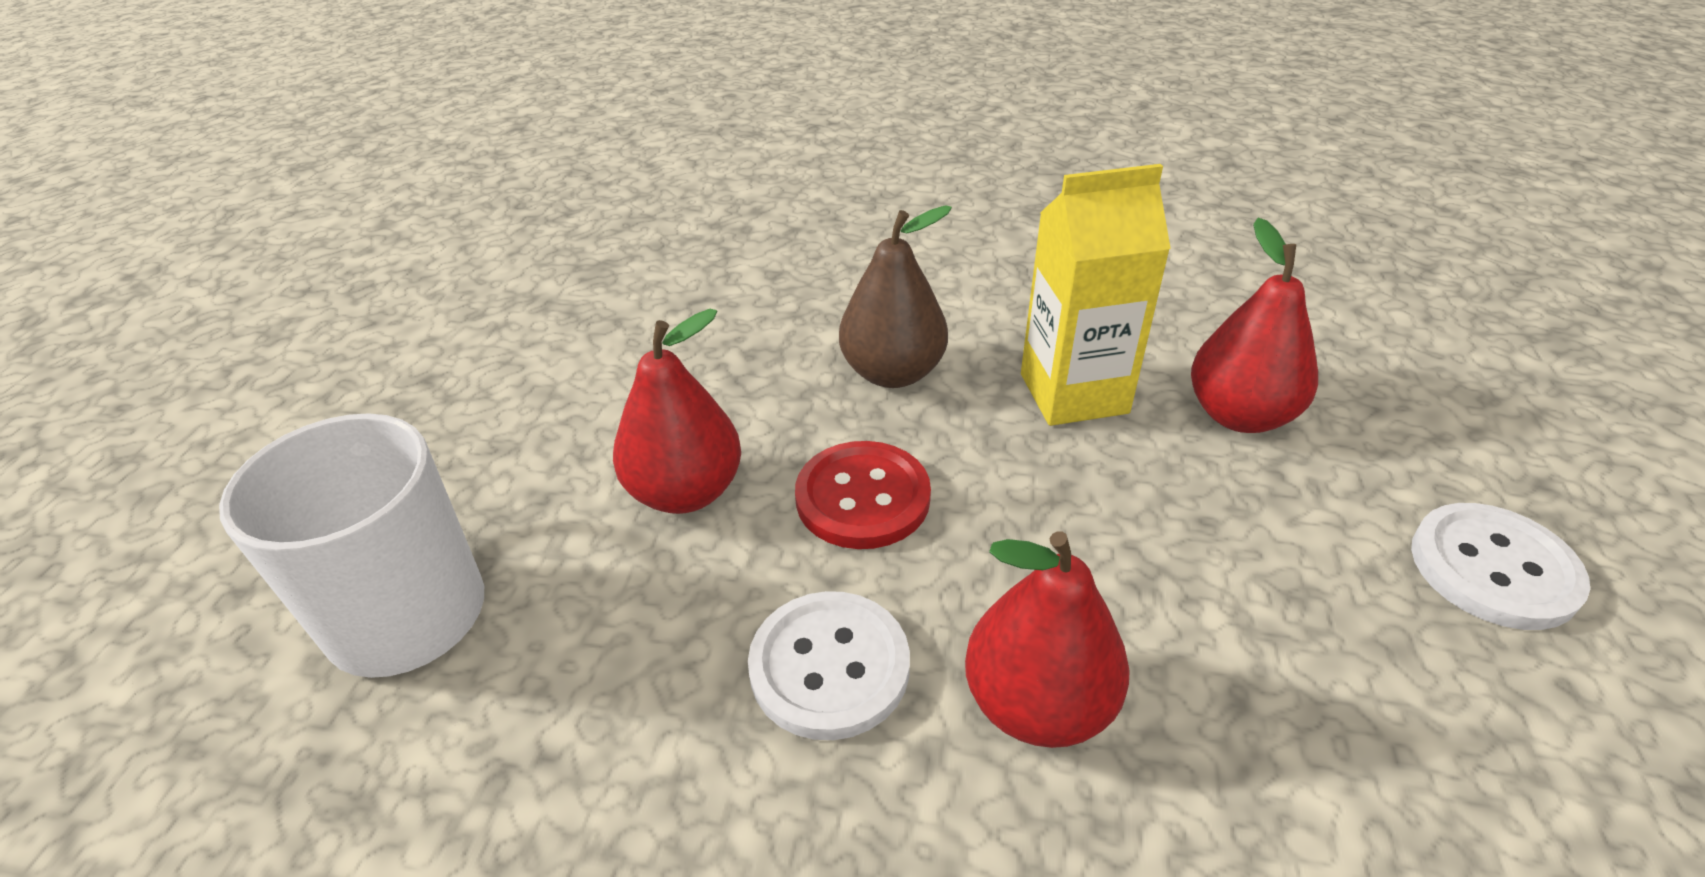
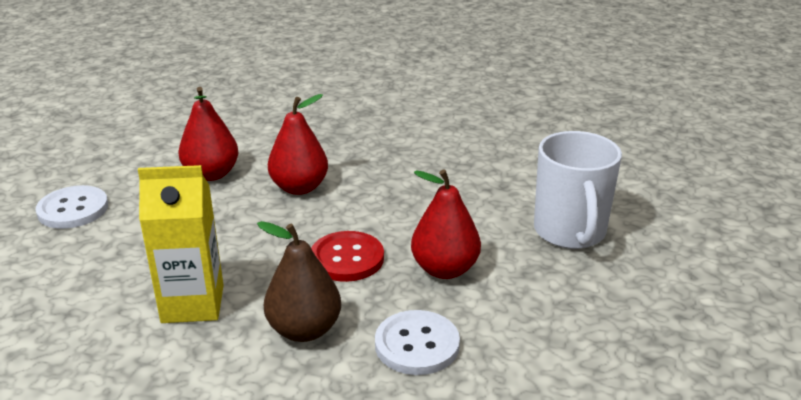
camera: 175 degrees left, 10 degrees down
white button [748,591,910,740] -> white button moved to [375,310,460,375]
red pear [1191,218,1318,433] -> red pear moved to [179,87,239,181]

